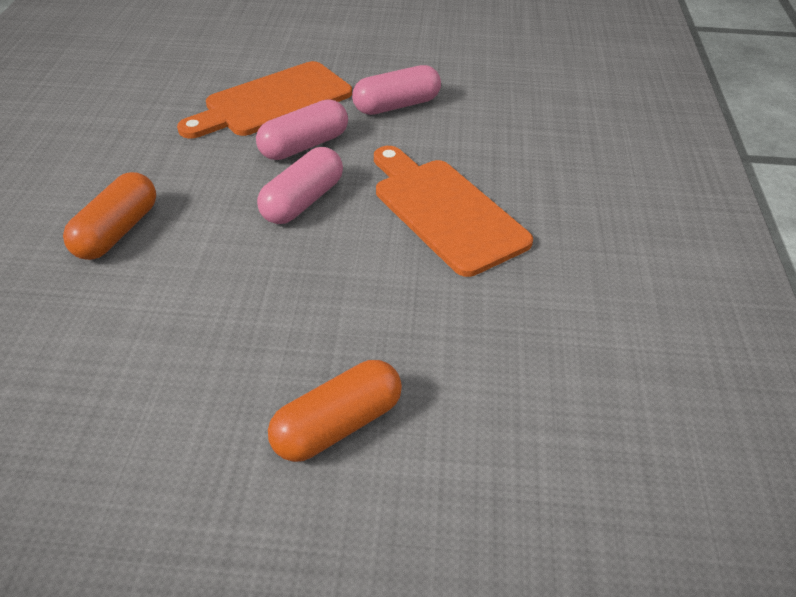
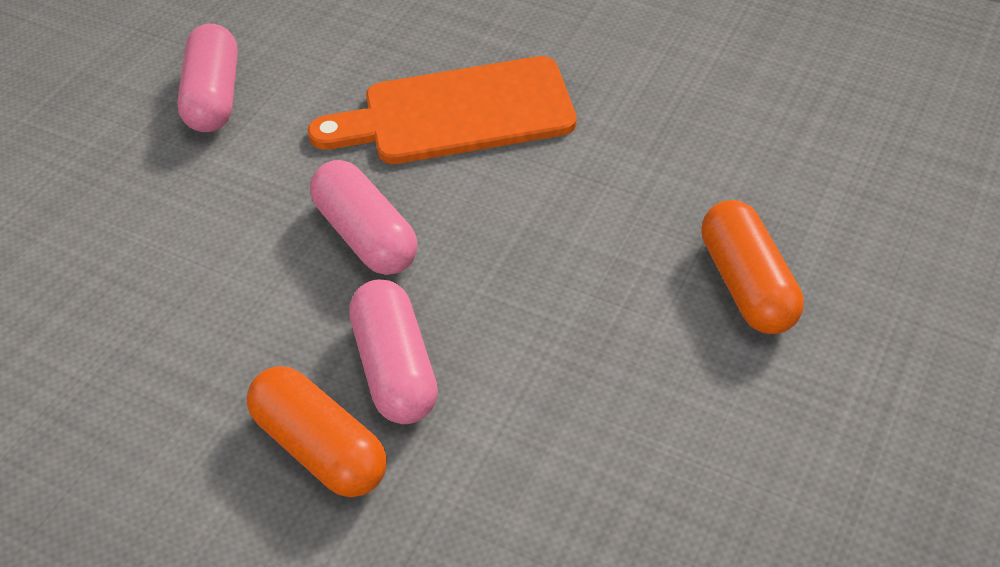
camera: 65 degrees left, 5 degrees up
orange cutting board [177,61,352,138] -> none
pink capsule [256,99,348,160] -> pink capsule moved to [349,279,438,424]

